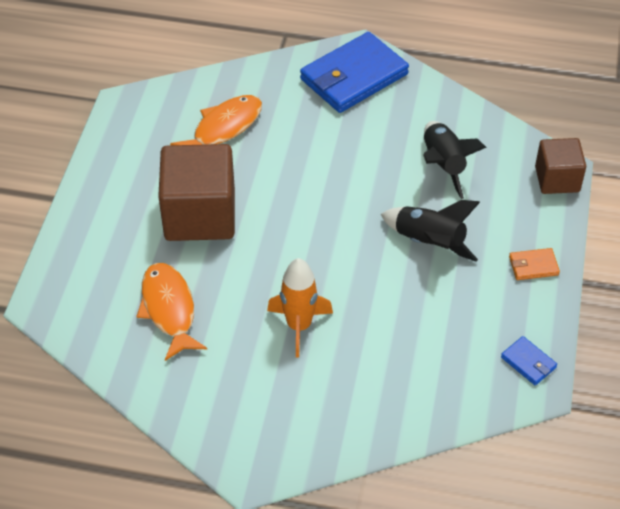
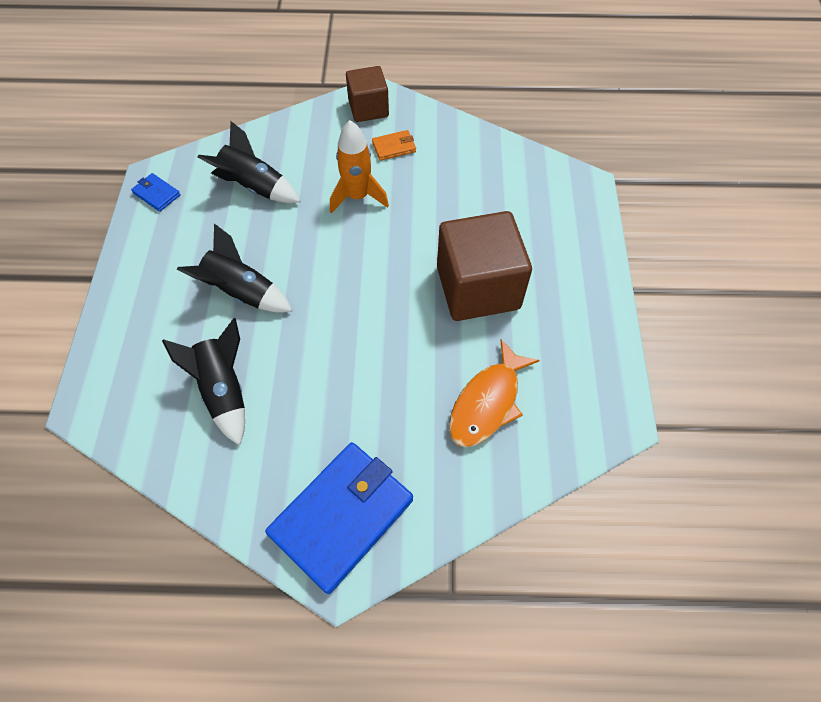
camera: 170 degrees right, 10 degrees up
orange fish [136,263,207,361] -> none
orange wallet [509,248,560,280] -> orange wallet moved to [372,130,416,161]
brown cube [535,138,586,194] -> brown cube moved to [346,66,389,122]
none -> black rocket [197,121,300,203]

